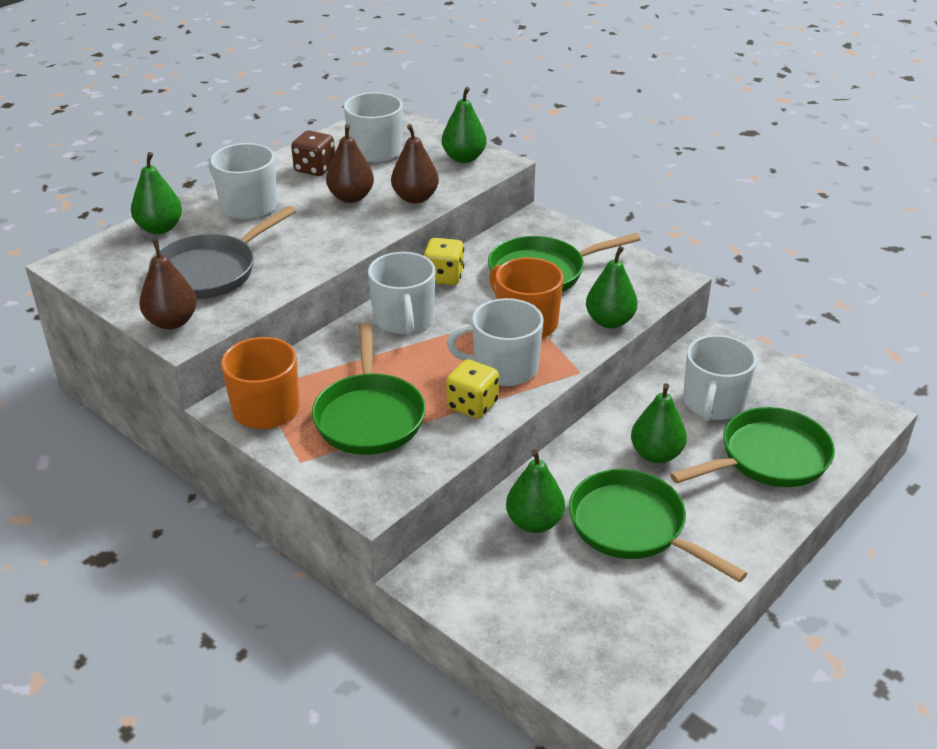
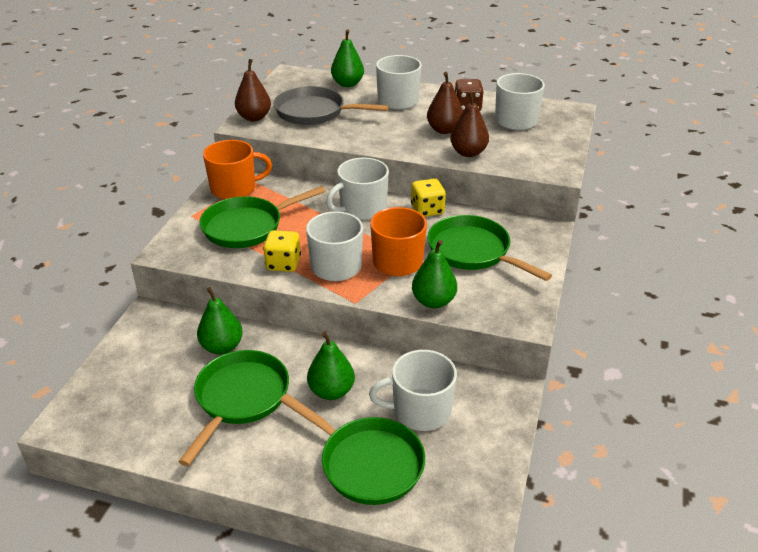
camera: 65 degrees right, 0 degrees up
green pear [442,87,487,163] -> none

